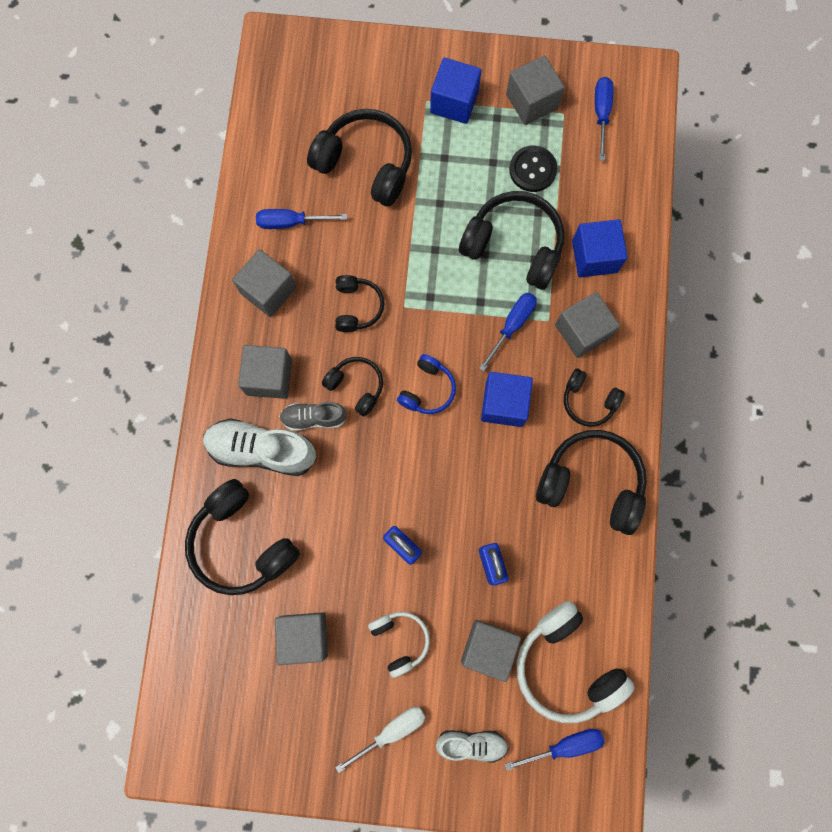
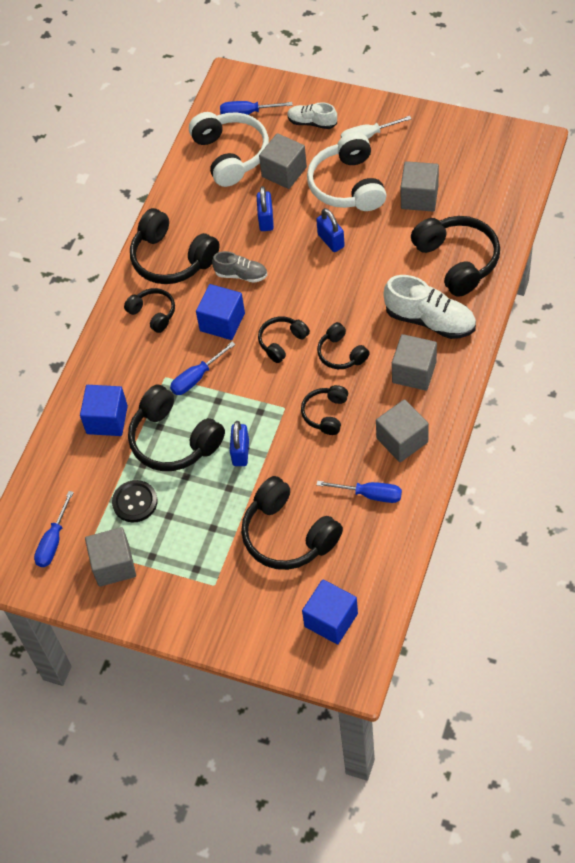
camera: 160 degrees left, 20 degrees down
grey shoe [279,402,347,431] -> grey shoe moved to [212,251,268,283]
white headphones [368,612,430,678] -> white headphones [307,132,386,211], size x1.79
blue headphones [397,354,456,414] -> black headphones [258,316,310,363]
blue cube [430,57,482,124] -> blue cube moved to [302,580,358,645]
grey cube [555,292,620,358] -> none
none -> blue padlock [230,421,249,466]

